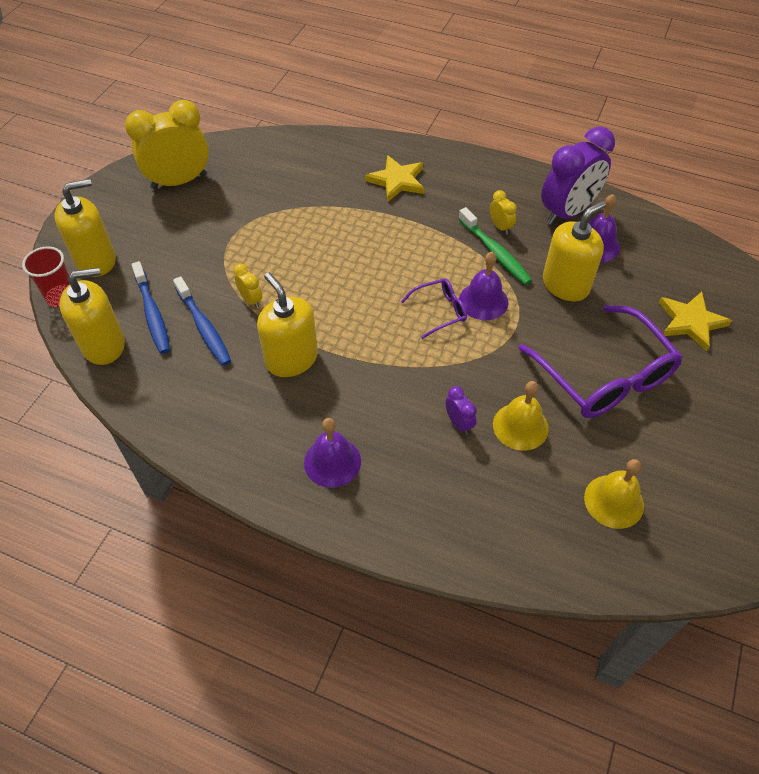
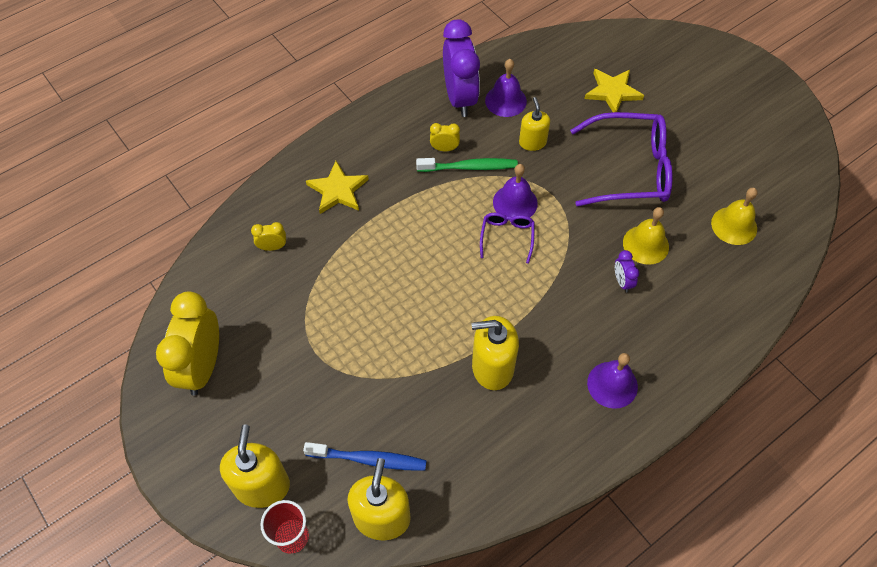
camera: 60 degrees left, 5 degrees up
blue toothbrush [173,276,231,366] -> none
yellow clock [234,263,262,308] -> yellow clock moved to [251,222,286,251]
purple clock [445,386,477,435] -> purple clock turned 105 degrees counterclockwise [615,250,639,292]
yellow soap dispenser [543,201,606,302] -> yellow soap dispenser [519,97,550,151], size x0.62

